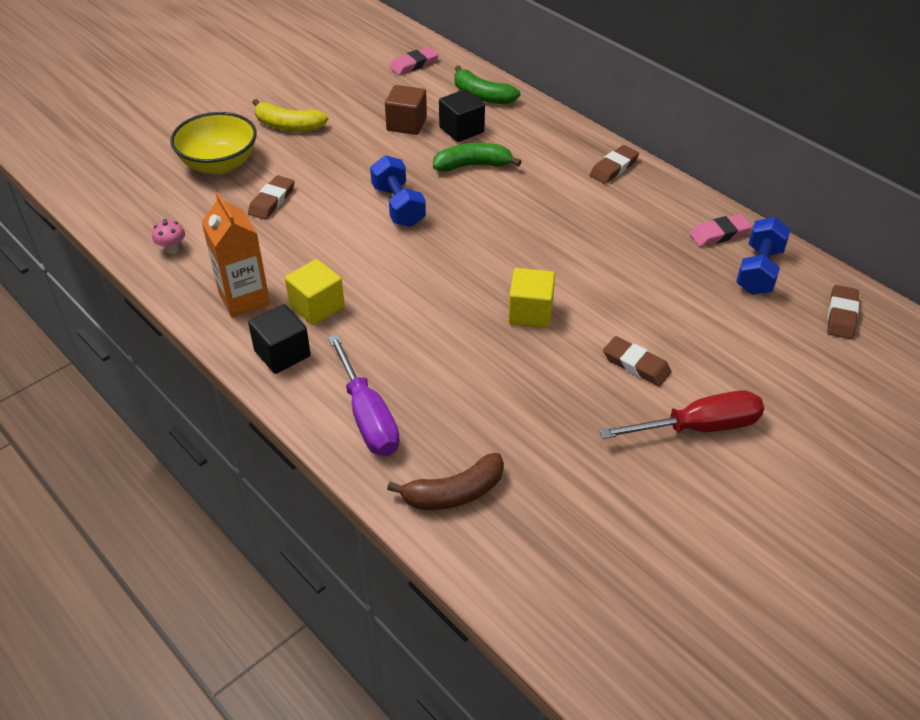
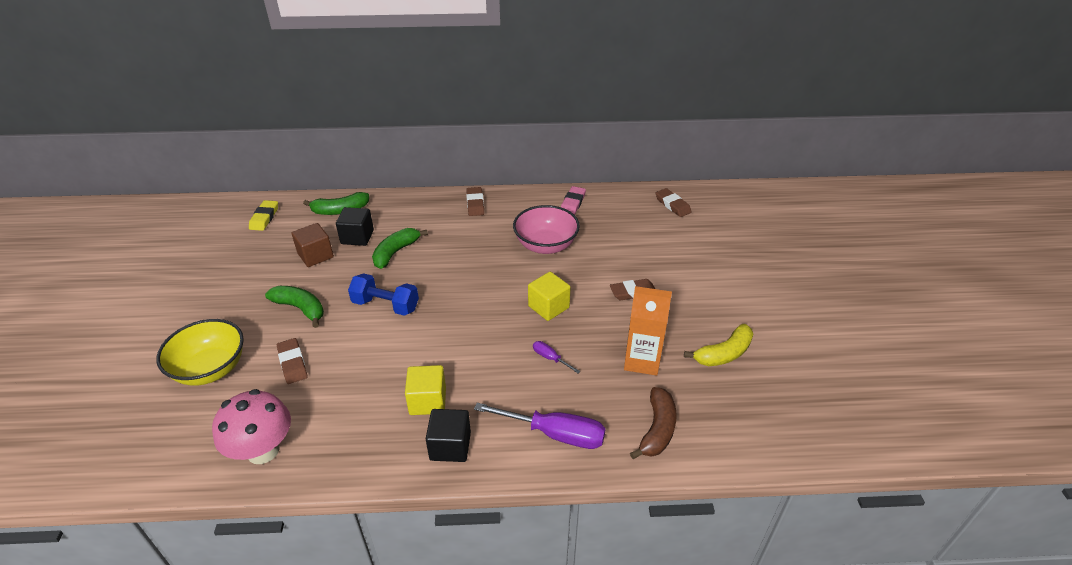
camera: 50 degrees left, 5 degrees down
pink mushroom [152,219,185,254] -> pink mushroom [212,389,291,464], size x2.28
orange carton [202,192,270,318] -> orange carton moved to [624,286,672,376]
yellow banana [252,99,328,132] -> yellow banana moved to [684,324,753,366]
pink eraser [389,47,439,75] -> yellow eraser [249,200,278,231]
red screwdriver [599,390,764,439] -> none
blue dumbbell [736,217,791,295] -> none
none -> green banana [265,286,324,328]
none -> pink bowl [513,205,580,254]
none -> purple screwdriver [533,341,580,373]

